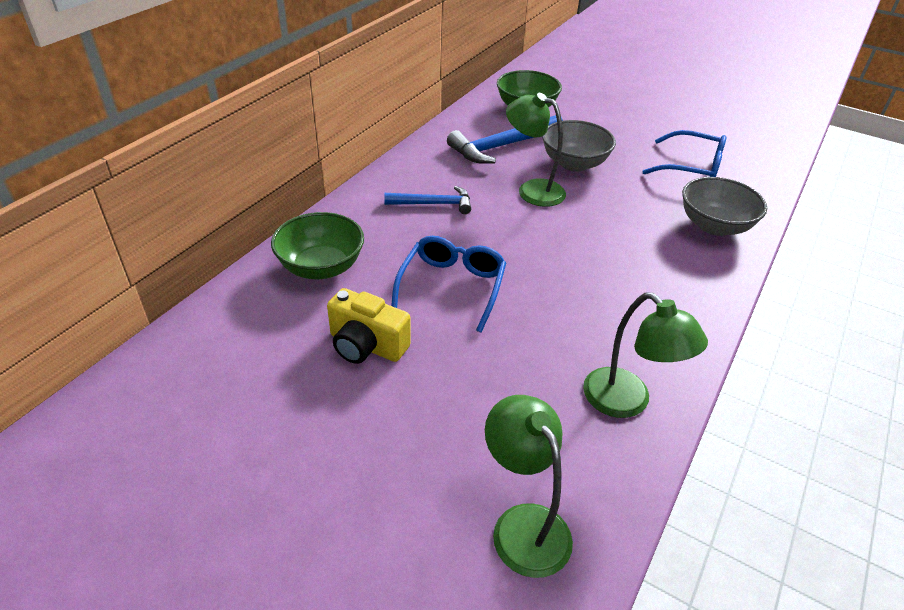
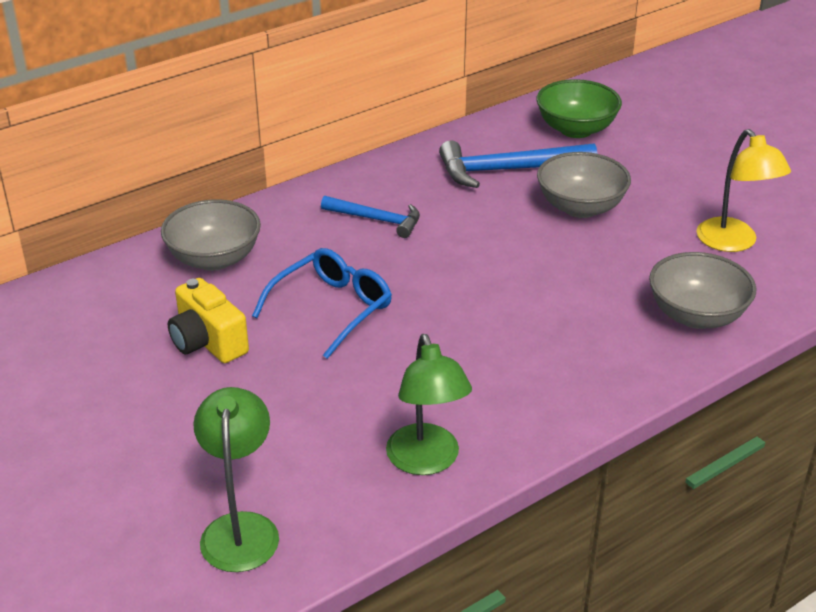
camera: 25 degrees right, 5 degrees down
green bowl [271,212,364,279] -> grey bowl [161,199,261,271]
green lamp [506,93,566,207] -> none
blue glasses [642,130,727,177] -> yellow lamp [696,129,791,252]

